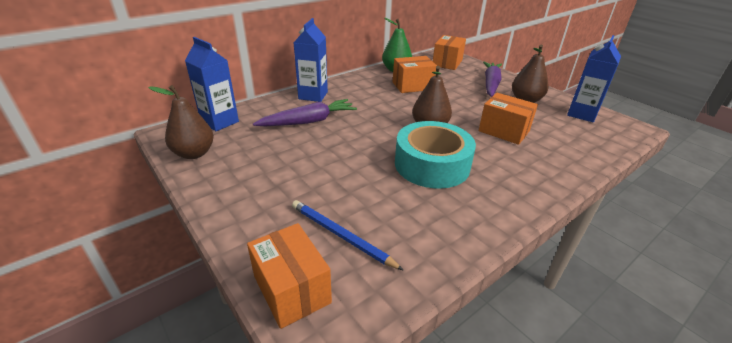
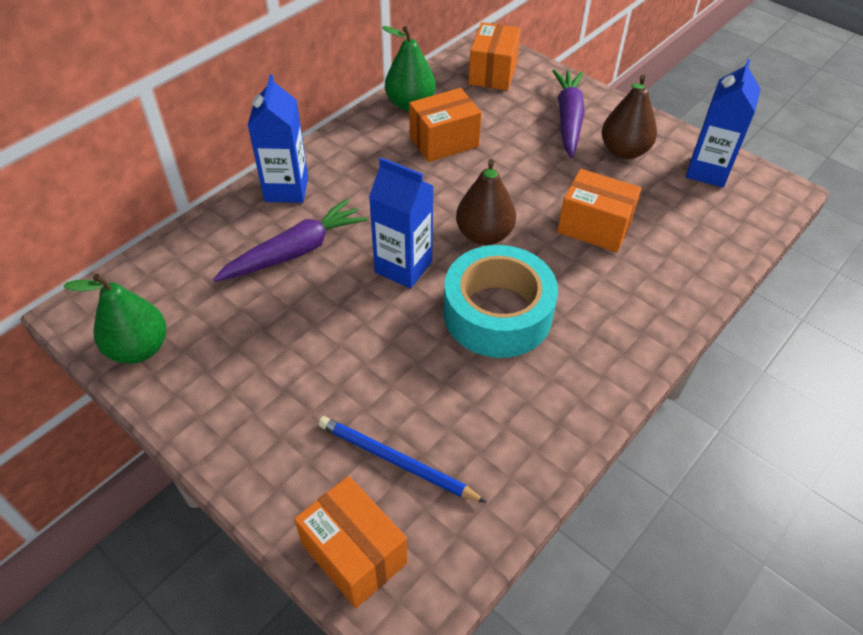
camera: 10 degrees left, 15 degrees up
brown pear [148,85,214,159] -> green pear [63,274,166,364]
blue carton [185,37,239,131] -> blue carton moved to [369,157,434,289]

